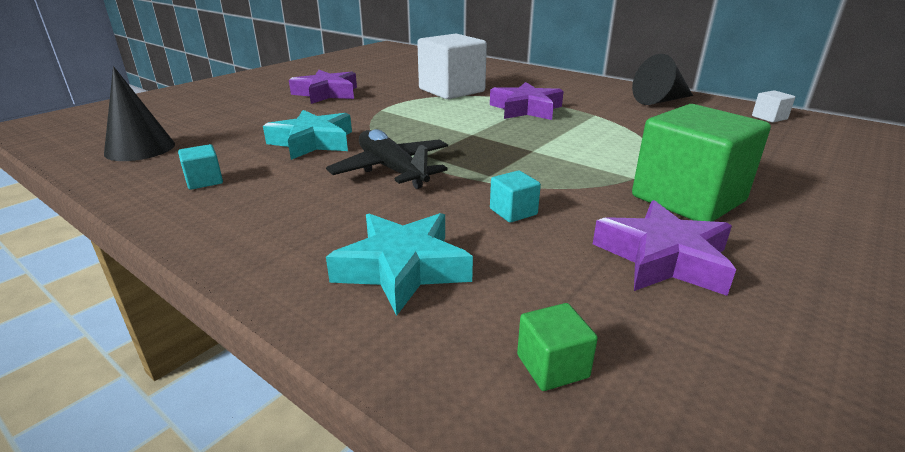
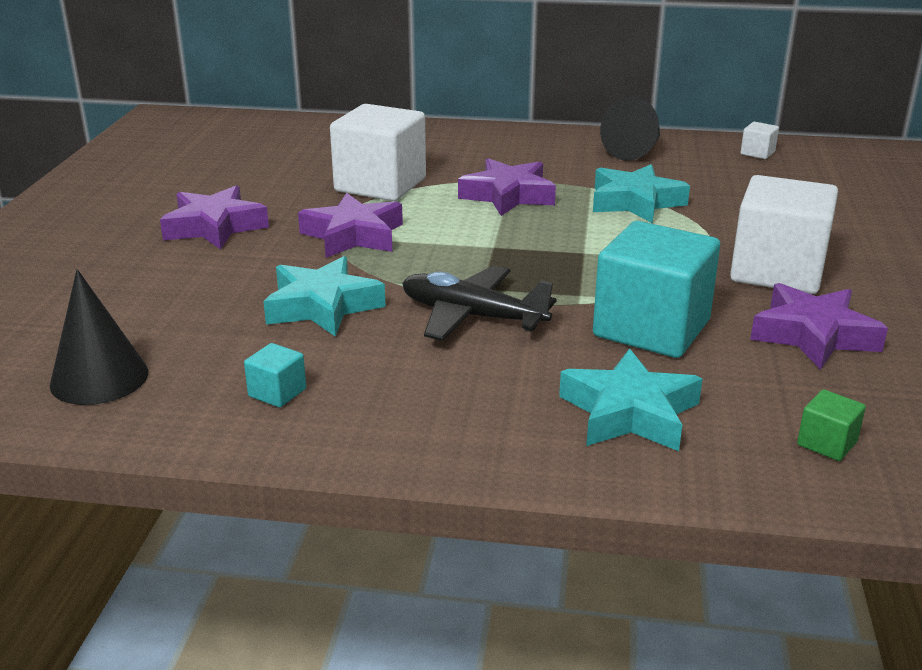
camera: 30 degrees left, 0 degrees up
turquoise cube [490,170,541,223] -> turquoise cube [593,221,720,358], size x2.41
green cube [632,104,771,221] -> white cube [730,175,838,294]
none -> purple star [298,193,403,258]
none -> turquoise star [593,164,690,223]

